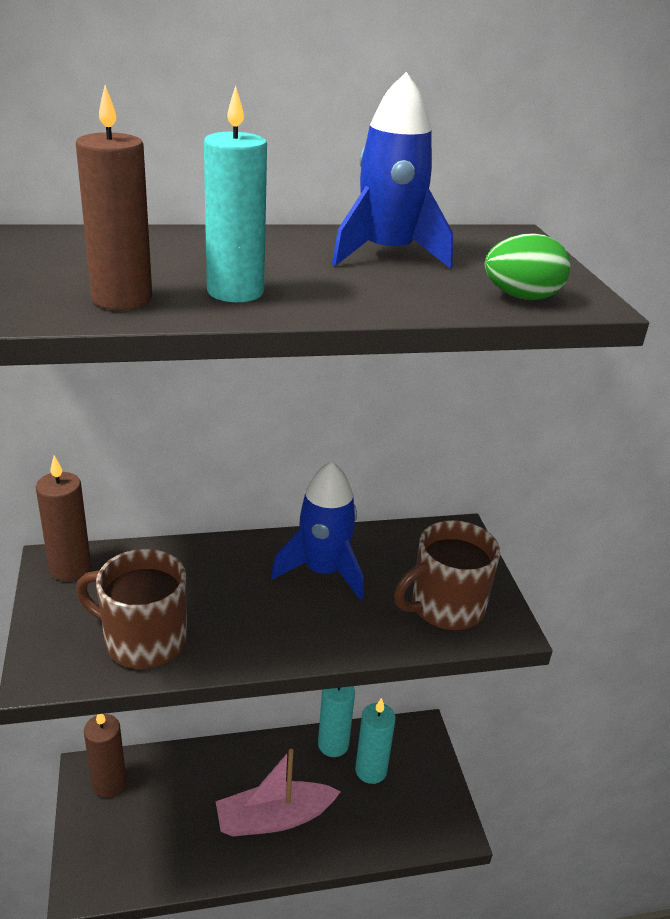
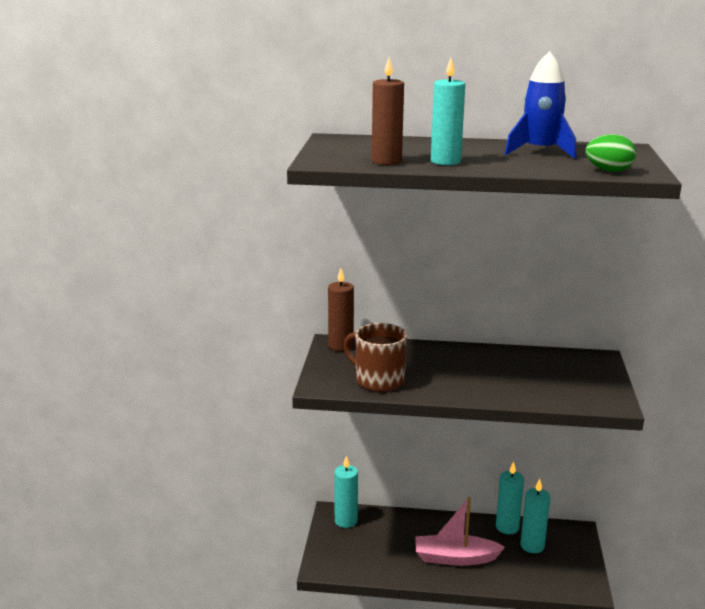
camera: 20 degrees right, 10 degrees down
brown candle [84,714,126,798] -> turquoise candle [335,455,358,528]
blue rocket [271,461,364,600] -> none
brown mug [394,520,500,630] -> none

